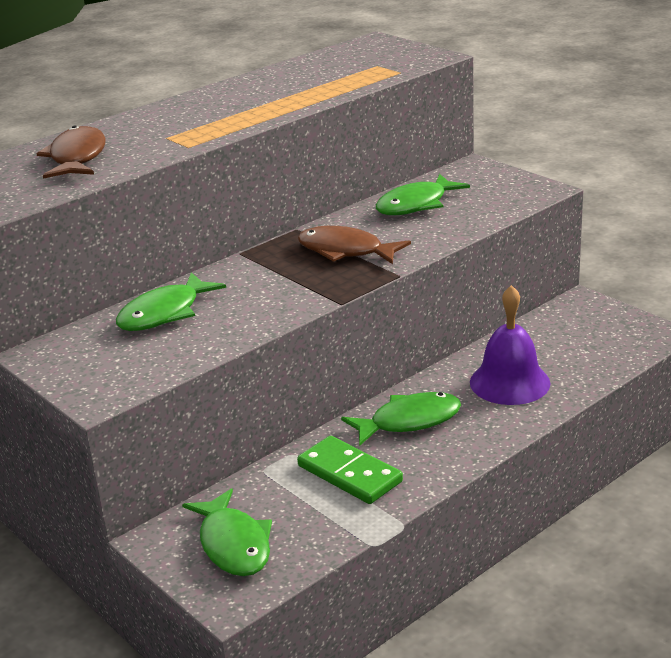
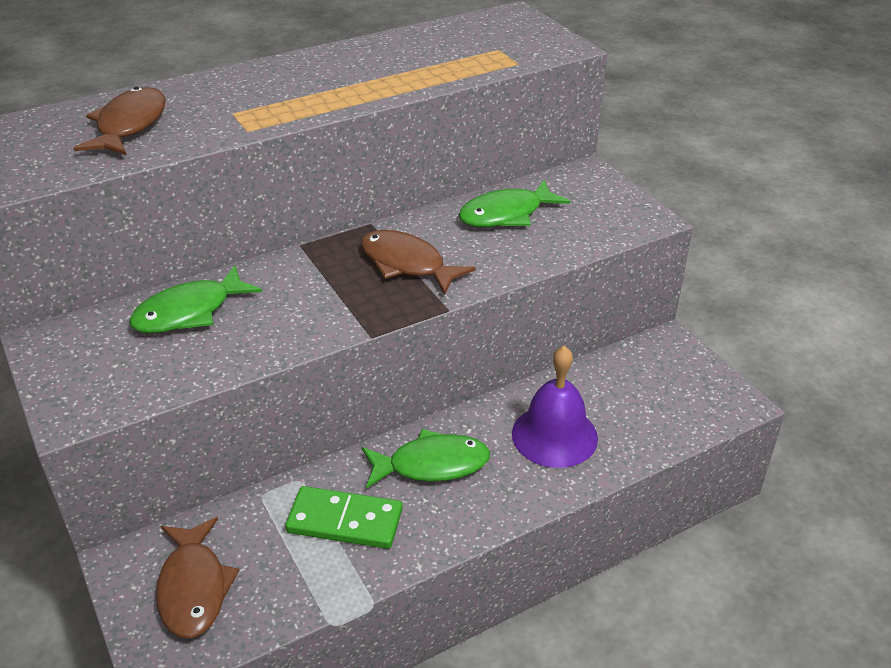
camera: 10 degrees right, 10 degrees up
green fish [182,488,272,576] -> brown fish [156,517,239,638]
green domino [297,436,403,504] -> green domino turned 45 degrees counterclockwise [285,486,403,549]

